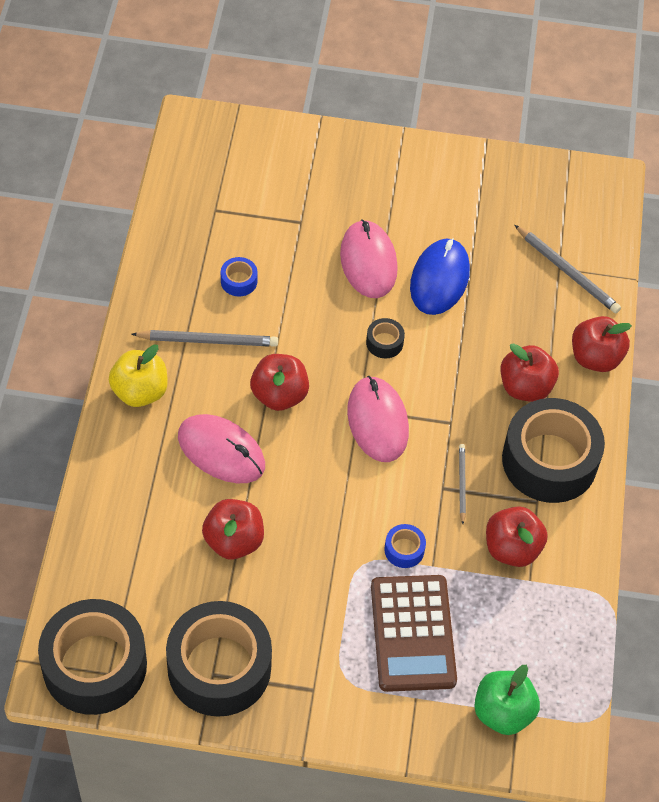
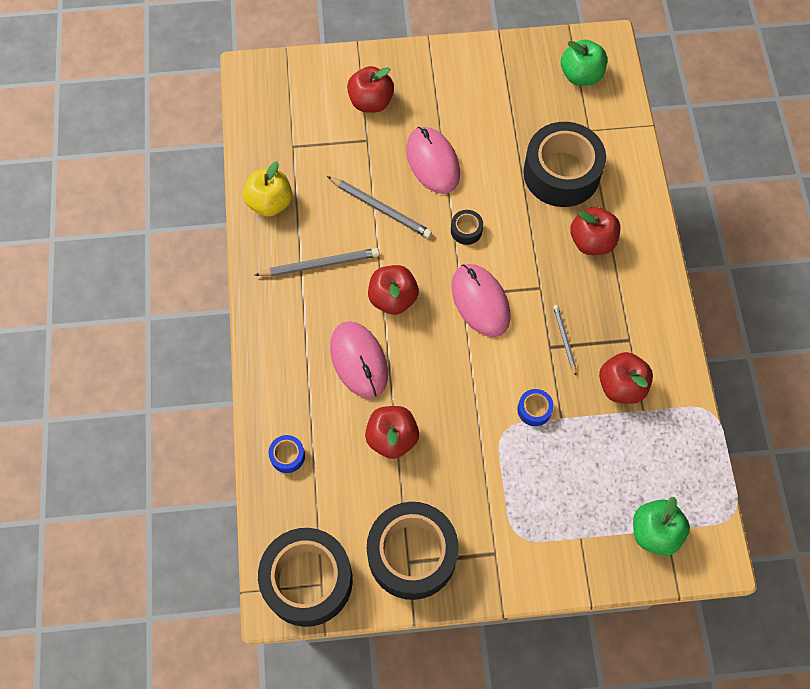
camera: 10 degrees left, 10 degrees up
yellow apple [109,345,168,407] -> yellow apple moved to [243,161,292,217]
pink mouse [178,414,265,483] -> pink mouse turned 45 degrees clockwise [330,321,388,399]
blue tape [221,257,258,296] -> blue tape moved to [268,435,305,473]
brown calculator [371,575,457,692] -> none
blue mouse [410,238,470,315] -> none
black tape [502,398,605,503] -> black tape moved to [523,122,606,207]
grey pencil [515,225,621,313] -> grey pencil moved to [327,176,432,238]
red apple [572,316,632,372] -> red apple moved to [347,66,394,113]
none -> green apple [561,40,607,86]

